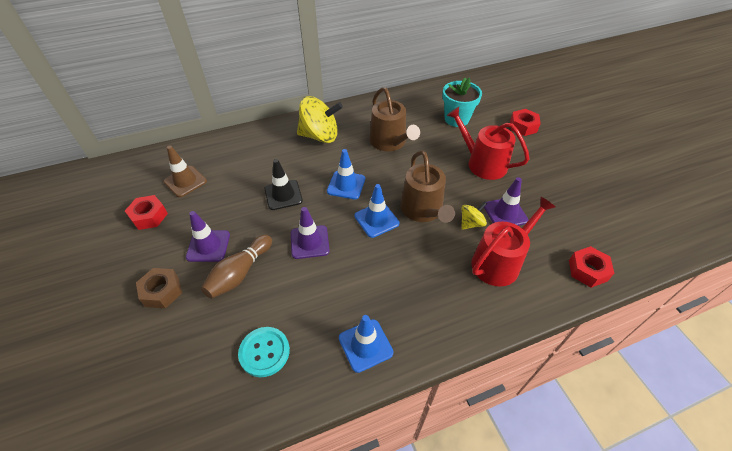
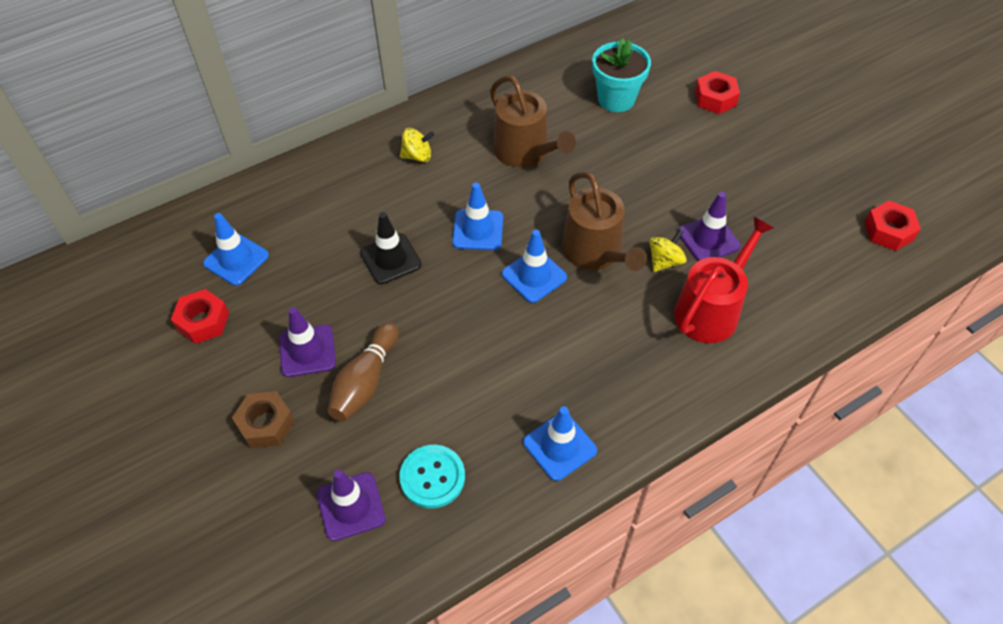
camera: 10 degrees left, 5 degrees up
brown traffic cone [163,145,207,197] -> blue traffic cone [203,213,269,286]
purple traffic cone [291,207,330,259] -> purple traffic cone moved to [317,469,386,541]
yellow spinning top [297,96,343,143] -> yellow spinning top [400,128,435,162], size x0.50
red watering can [447,107,529,180] -> none
red nut [569,246,614,288] -> red nut moved to [865,201,921,251]

